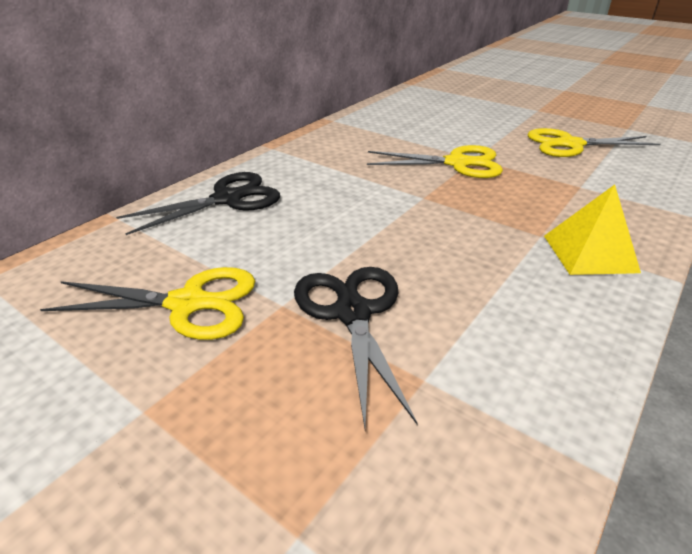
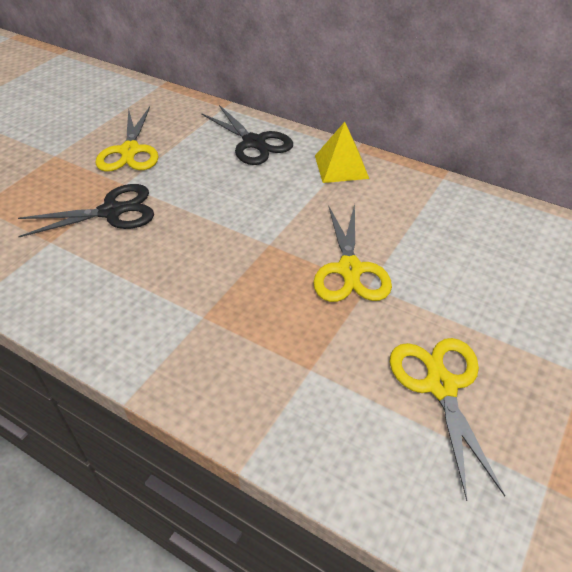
camera: 85 degrees right, 10 degrees up
yellow pyramid [544,185,641,275] -> yellow pyramid moved to [315,122,369,183]

